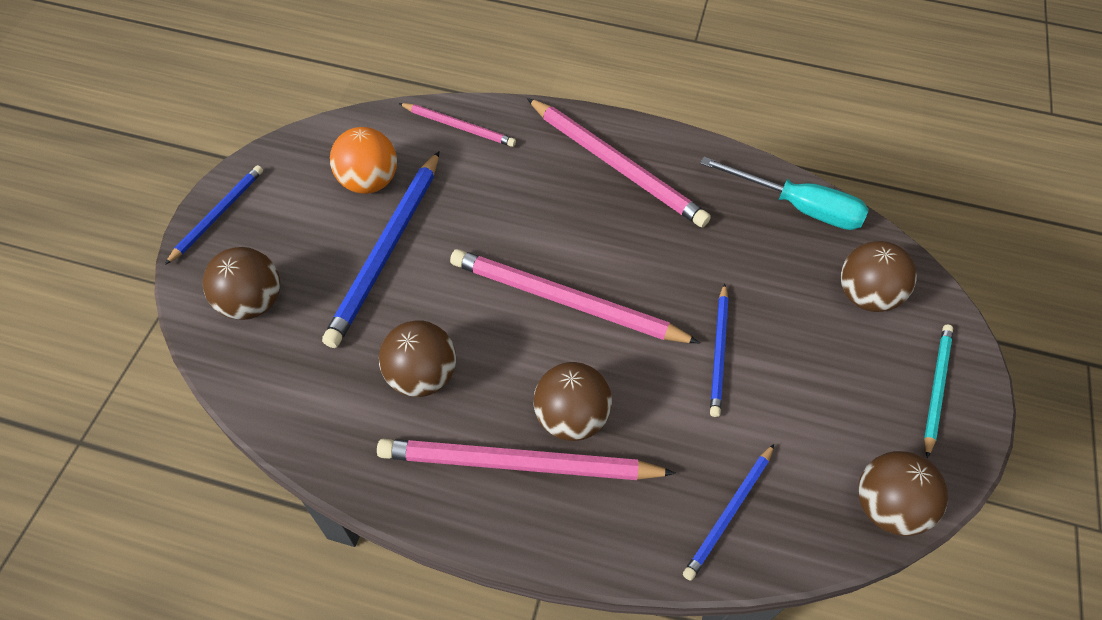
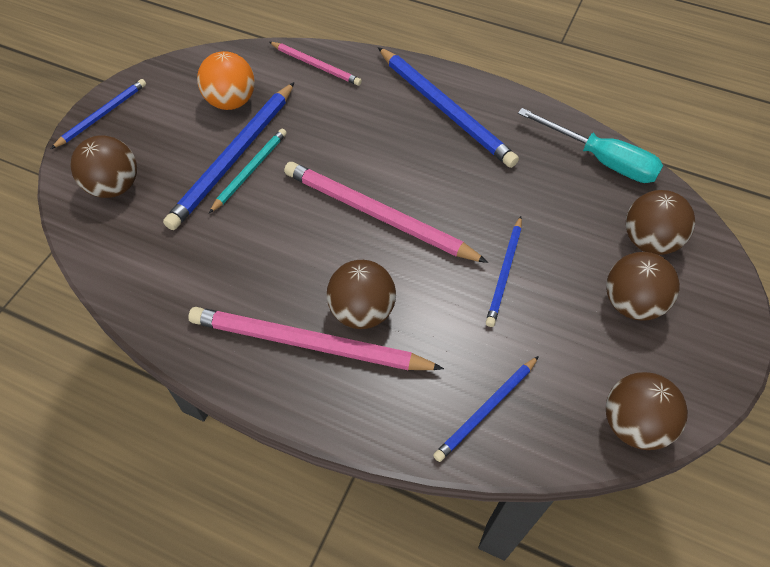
camera: 10 degrees right, 0 degrees up
brown ball [379,320,456,397] -> brown ball moved to [606,252,680,321]
pink pencil [527,98,711,227] -> blue pencil [378,47,519,168]
turquoise pencil [924,325,953,458] -> turquoise pencil moved to [209,129,287,213]

